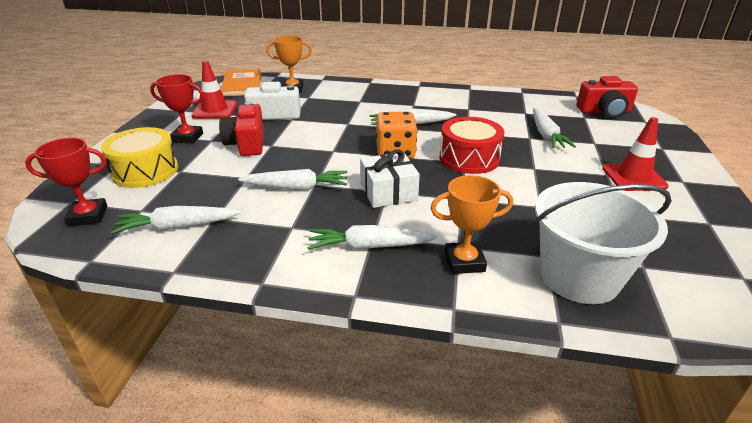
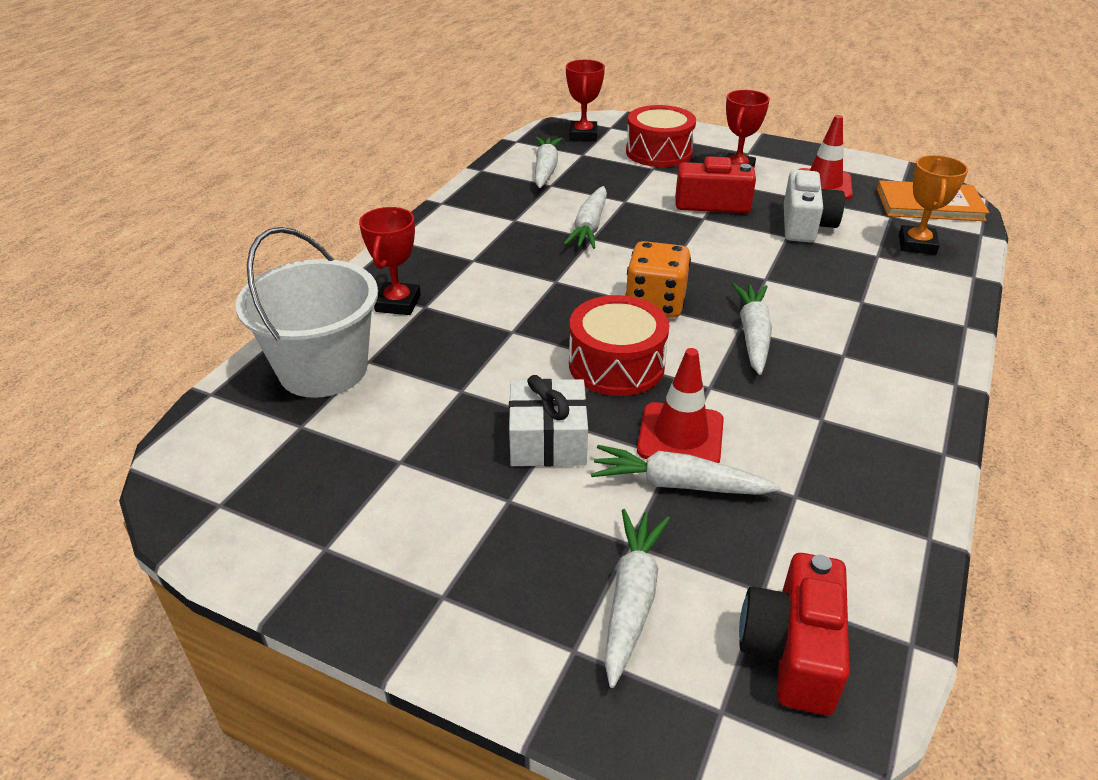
camera: 105 degrees right, 5 degrees up
yellow drum [101,127,178,188] -> red drum [626,105,696,167]
white carrot [307,225,438,250] -> white carrot moved to [604,509,670,688]
white gift [360,149,420,208] -> white gift moved to [509,375,588,466]
orange trophy [431,175,513,274] -> red trophy [359,207,421,315]
red traffic cone [602,117,669,191] -> red traffic cone moved to [637,348,724,463]

